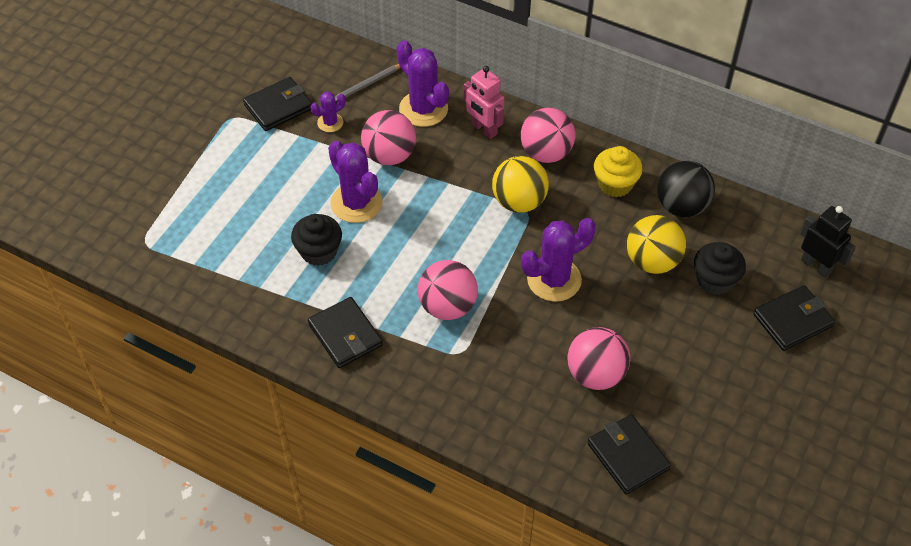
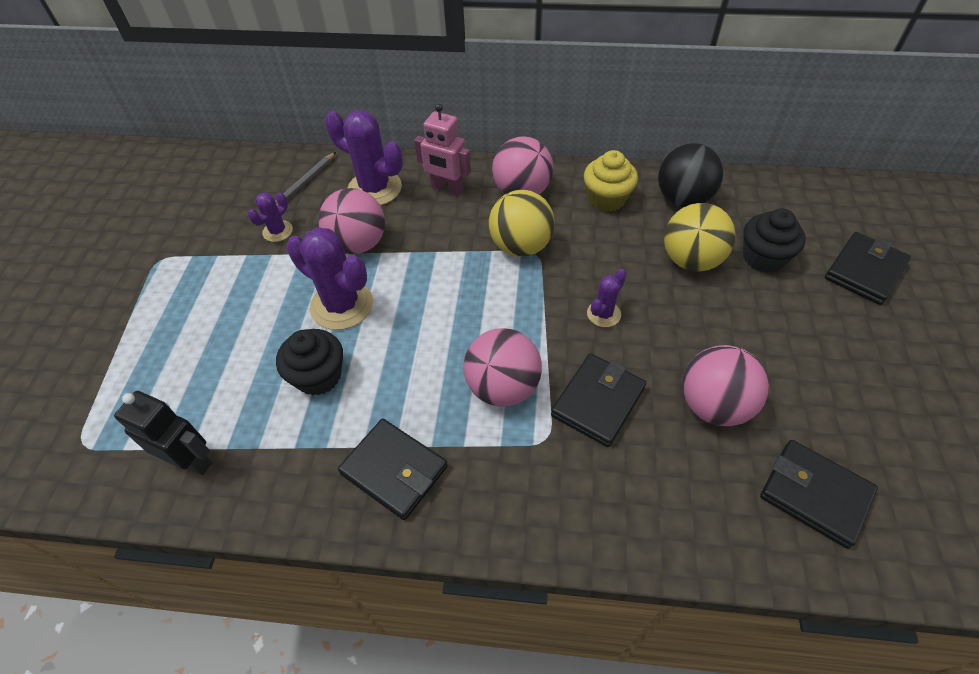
camera: 20 degrees left, 0 degrees up
black wallet [243,77,312,131] -> black wallet moved to [551,354,646,447]
purple cactus [521,218,596,302] -> purple cactus [587,269,626,327], size x0.53
black robot [800,206,856,278] -> black robot moved to [114,391,212,475]

